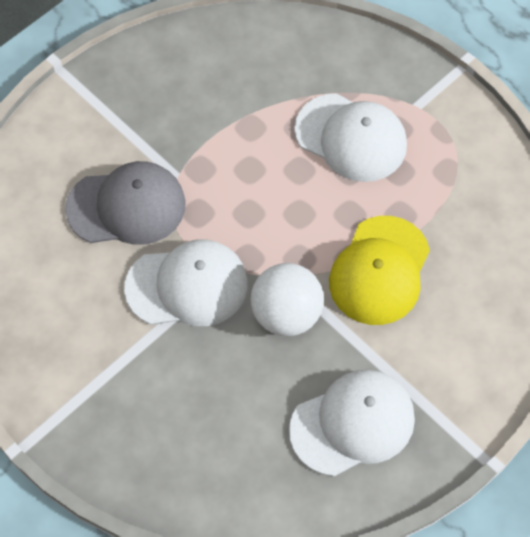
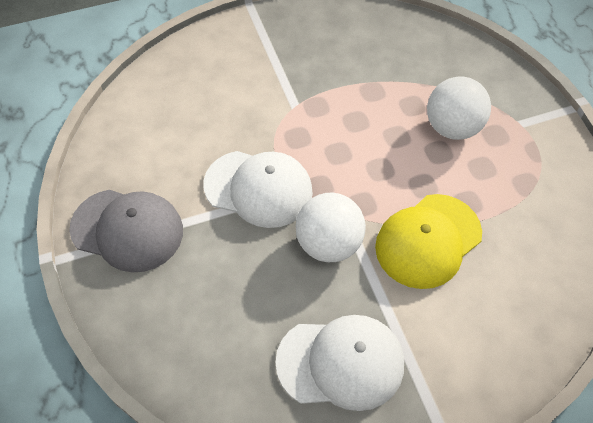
camera: 25 degrees right, 5 degrees down
grey cap [65,161,186,245] -> grey cap moved to [69,190,183,273]
white cap [295,94,407,182] -> white ball [427,76,491,140]

